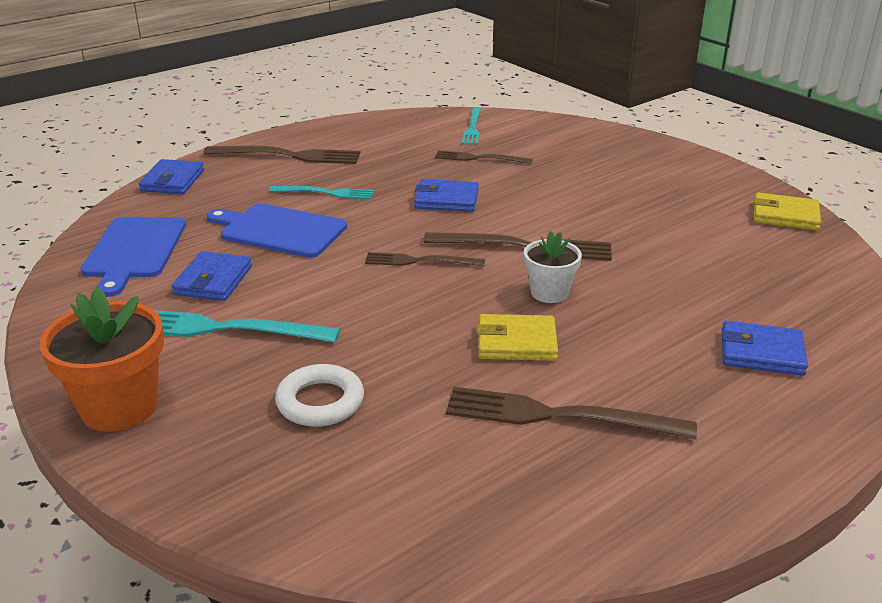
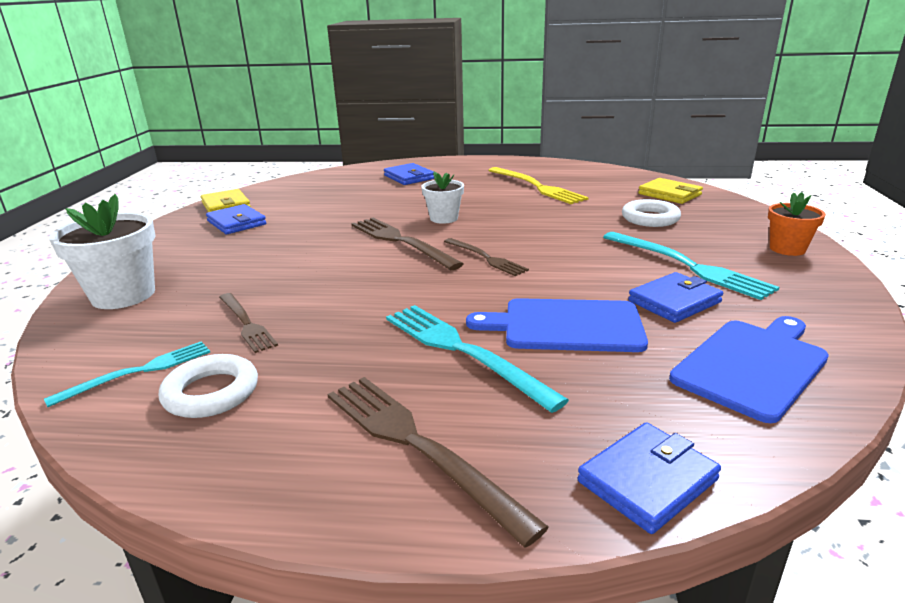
camera: 135 degrees left, 5 degrees down
orange flower pot [39,287,164,432] -> orange flower pot [768,192,826,256], size x0.61
blue cutting board [207,203,347,258] -> blue cutting board turned 120 degrees clockwise [466,298,648,352]
turquoise fork [269,186,374,199] -> turquoise fork [386,305,569,413], size x1.61
blue wallet [414,179,479,212] -> blue wallet moved to [206,204,266,234]
brown fork [446,387,697,440] -> yellow fork [488,167,589,204]
yellow wallet [477,314,558,361] -> yellow wallet moved to [638,178,703,204]
none -> white flower pot [49,194,156,309]
none -> white ring [159,354,258,418]

